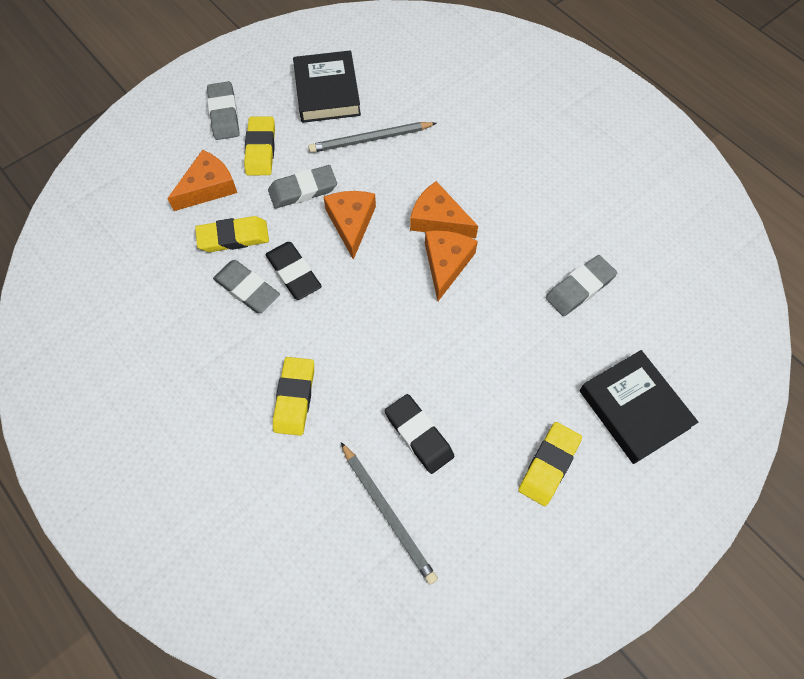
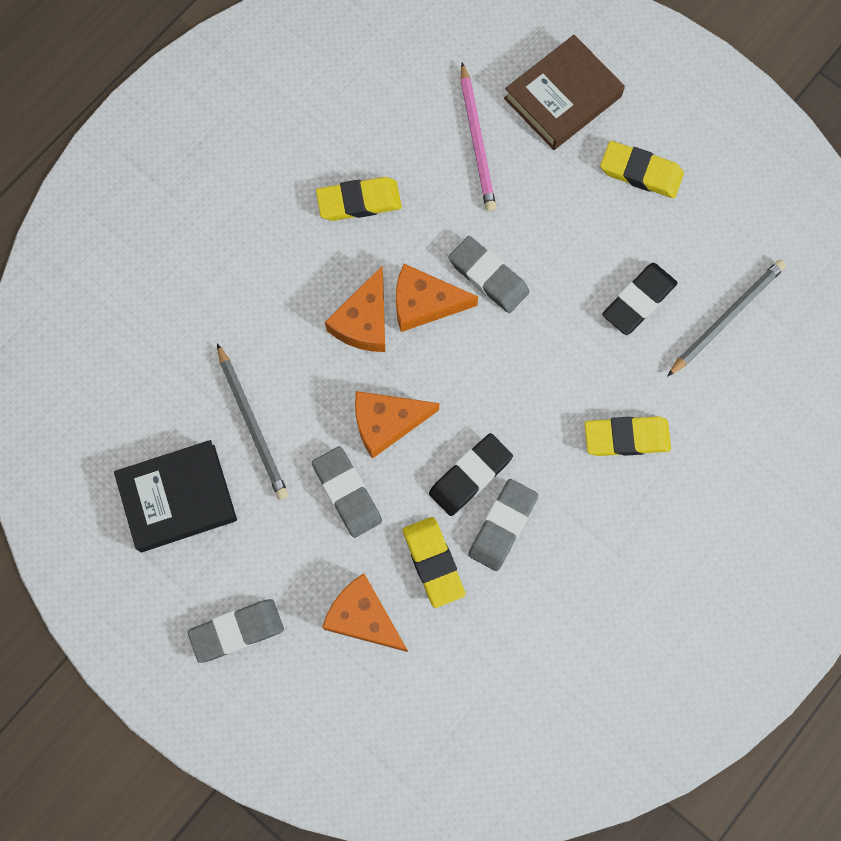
camera: 100 degrees left, 10 degrees up
yellow eraser [244,116,275,175] -> yellow eraser moved to [316,177,402,221]
grey eraser [546,255,617,316] -> grey eraser moved to [449,236,530,313]
black book [579,350,698,464] -> brown book [504,35,625,150]
none -> pink pencil [461,62,496,212]

